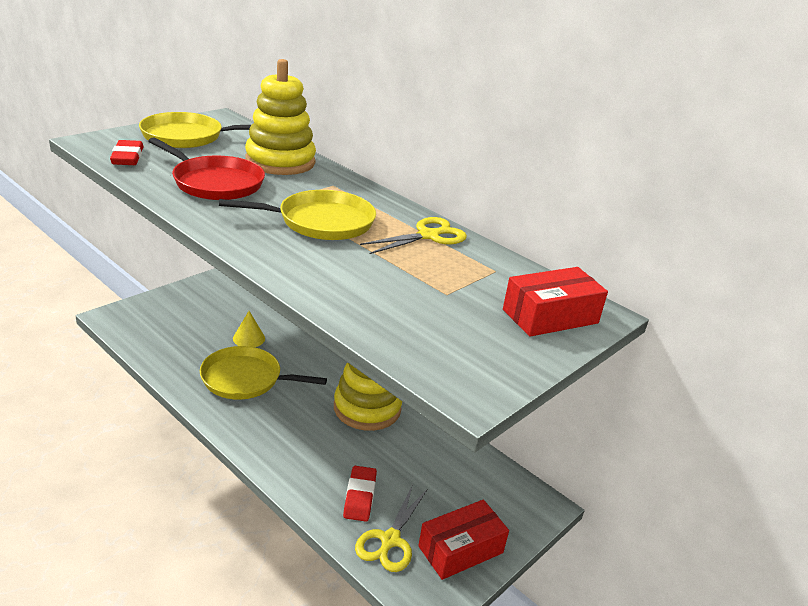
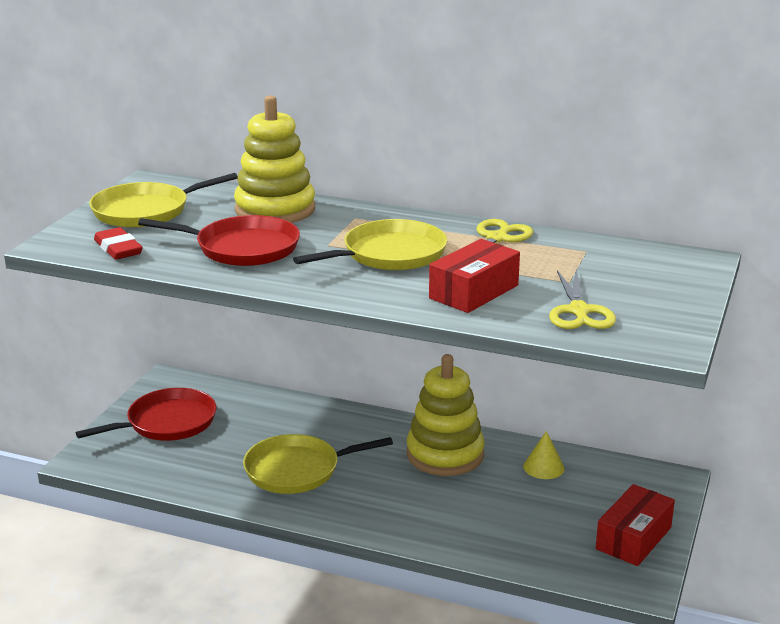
camera: 20 degrees left, 5 degrees down
yellow cone [233,311,265,347] -> yellow cone moved to [523,431,564,479]
red eraser [343,466,377,521] -> none
yellow scissors [355,484,427,572] -> yellow scissors moved to [549,270,616,329]
red box [503,267,608,337] -> red box moved to [429,239,520,313]
none -> red pan [76,388,216,441]

